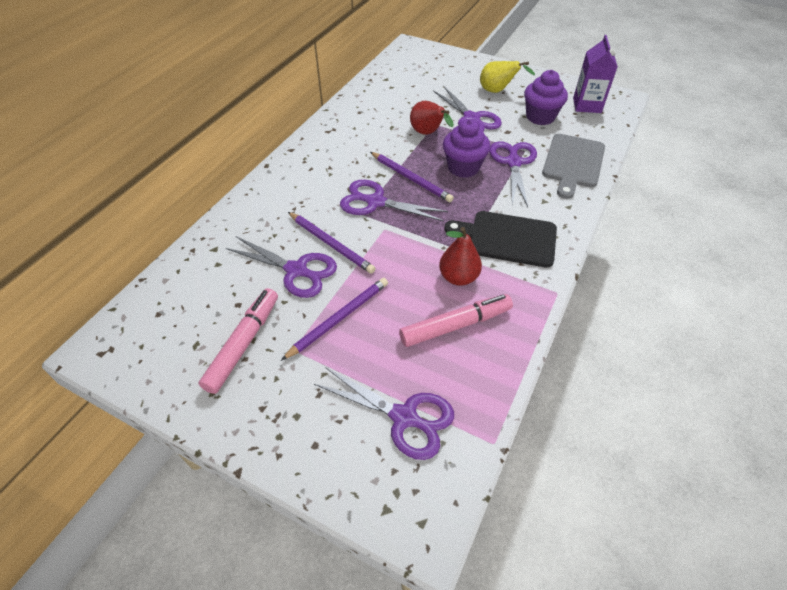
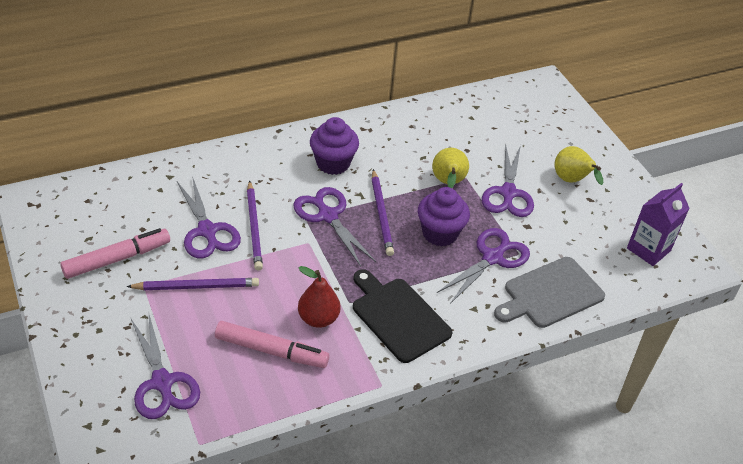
camera: 35 degrees right, 5 degrees down
red pear [410,101,454,135] -> yellow pear [432,148,469,188]
purple cupcake [524,70,568,125] -> purple cupcake moved to [310,117,359,175]

